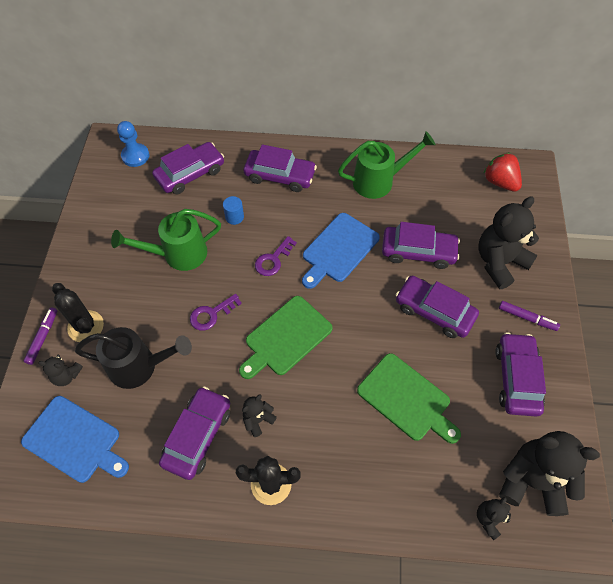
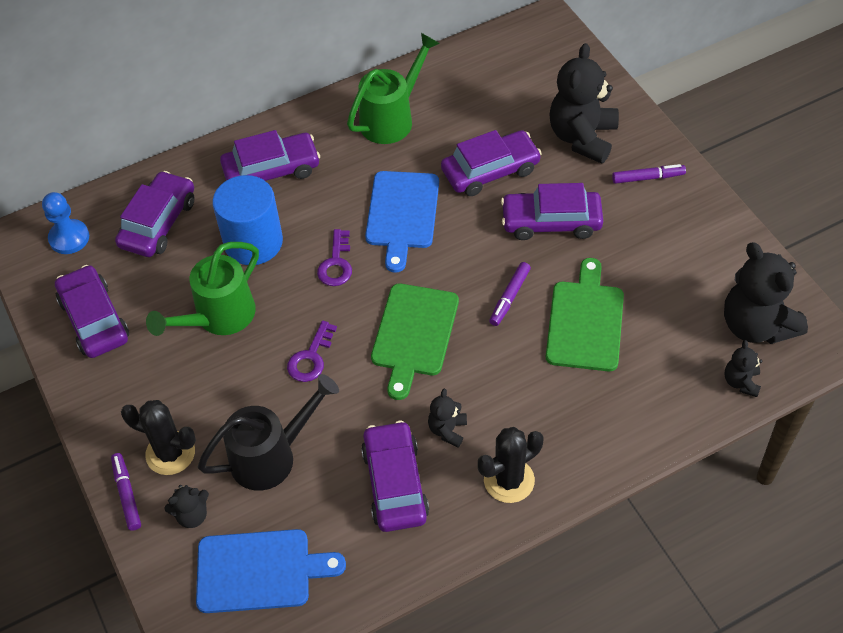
camera: 30 degrees left, 5 degrees down
blue cylinder [223,196,244,225] -> blue cylinder [212,175,283,265], size x2.28
green cutting board [357,353,461,444] -> green cutting board turned 90 degrees counterclockwise [546,258,624,371]
red strawberry [484,153,522,192] -> none
purple car [495,332,546,417] -> purple car moved to [55,265,129,358]
black teddy bear [499,431,600,516] -> black teddy bear turned 105 degrees counterclockwise [724,242,808,344]
none -> purple marker [489,262,531,326]

